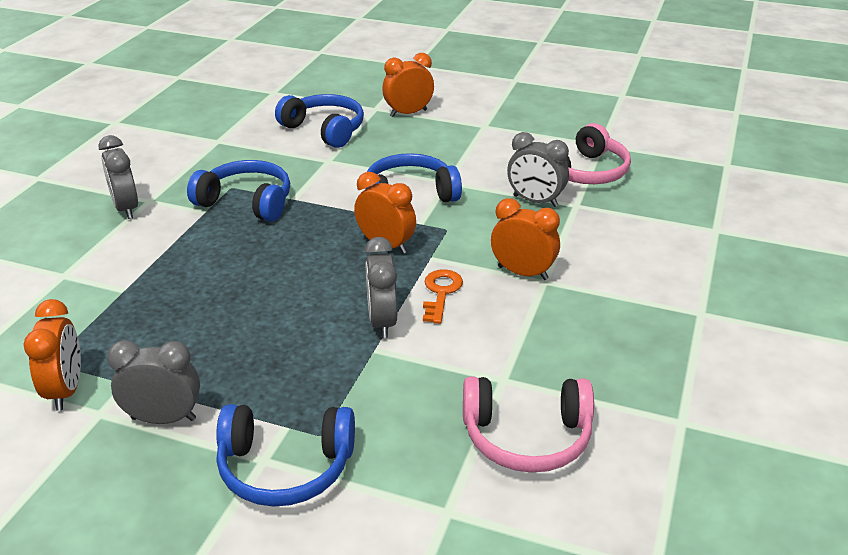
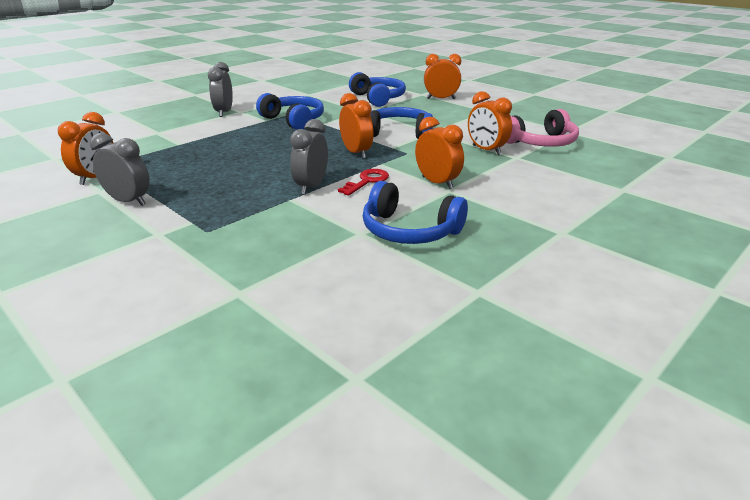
camera: 25 degrees right, 5 degrees down
blue headphones [216,404,355,507] -> blue headphones moved to [363,181,468,244]
orange key [423,269,463,324] -> red key [338,169,389,196]
pink headphones [463,377,594,473] -> none
grey clock [507,132,569,207] -> orange clock [468,91,512,155]

